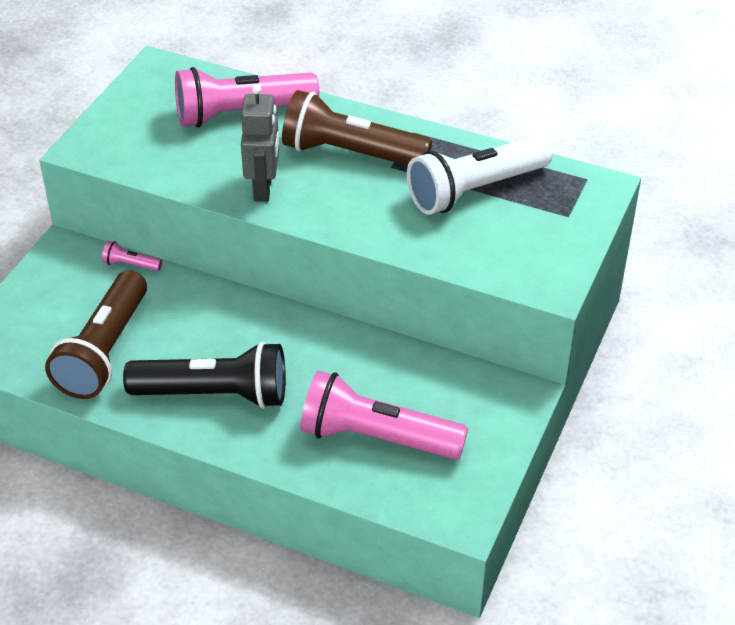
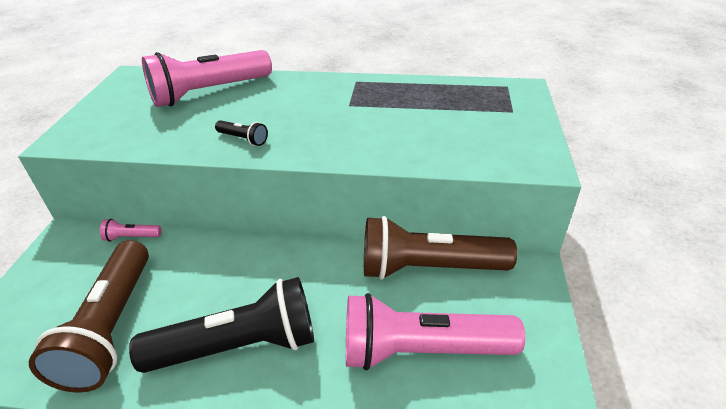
camera: 15 degrees left, 5 degrees down
grey robot [241,85,279,202] -> black flashlight [215,120,268,146]
brown flashlight [282,90,432,165] -> brown flashlight moved to [364,216,517,280]
white flashlight [407,135,553,215] -> none

